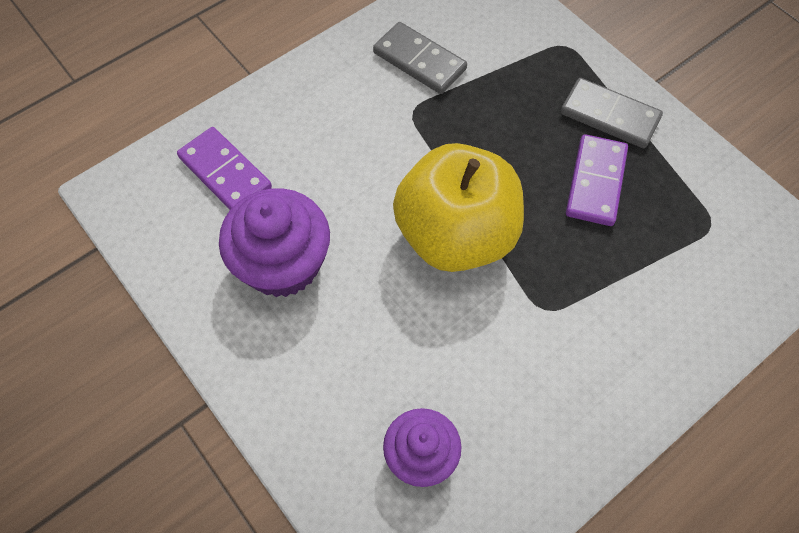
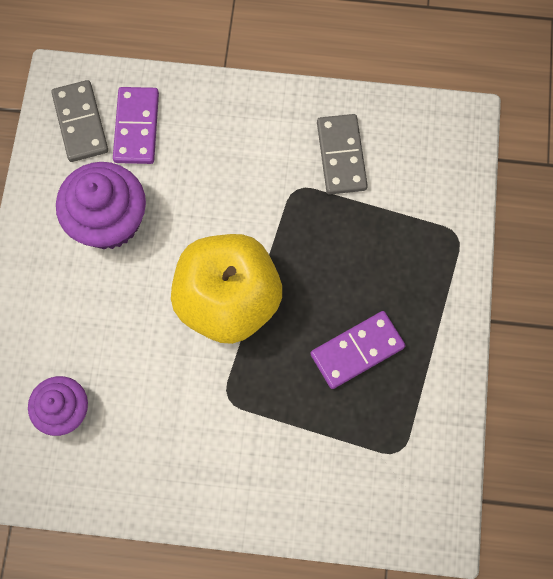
camera: 45 degrees right, 10 degrees up
grey domino [561,78,663,148] -> grey domino moved to [51,80,108,162]

